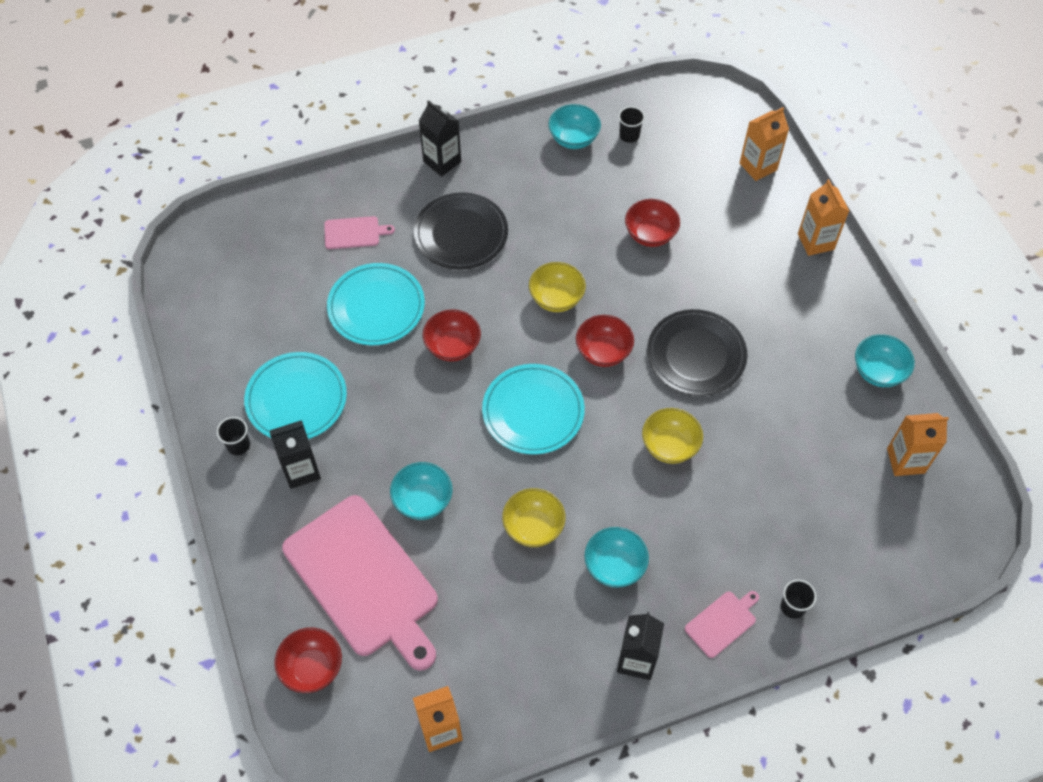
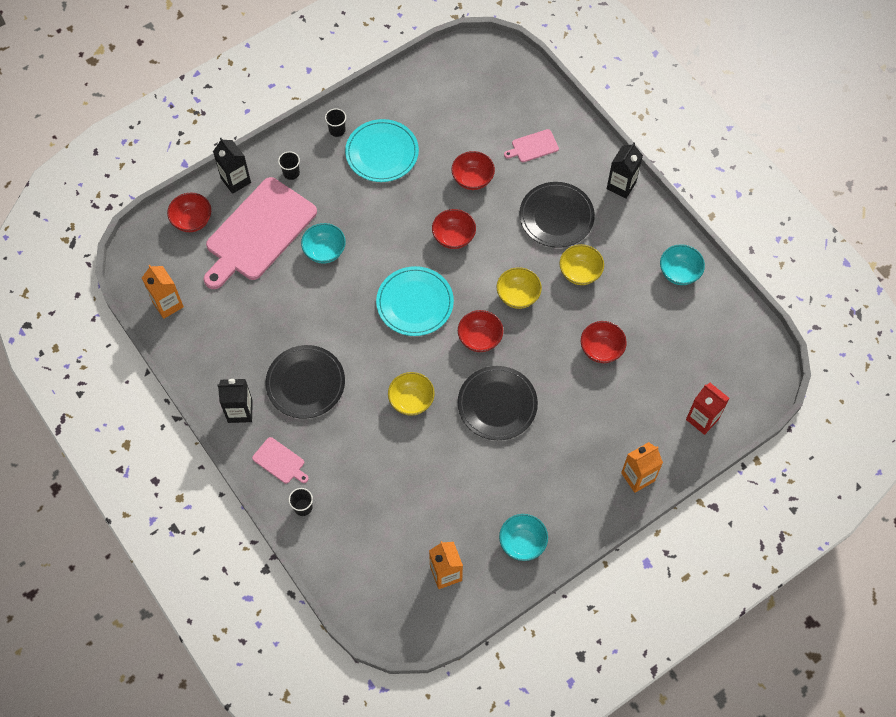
camera: 75 degrees right, 5 degrees up
black carton [270,420,321,489] -> black carton moved to [213,138,251,194]
pink cutting board [324,216,395,249] -> pink cutting board turned 90 degrees clockwise [504,129,559,162]
turquoise plate [327,263,425,345] -> red bowl [451,151,495,190]
yellow bowl [502,488,566,547] -> yellow bowl moved to [559,244,604,285]
turquoise bowl [584,527,649,588] -> black plate [265,345,345,419]
black cup [618,106,645,143] -> black cup moved to [278,151,300,180]
orange carton [740,107,789,181] -> red carton [686,383,730,435]

